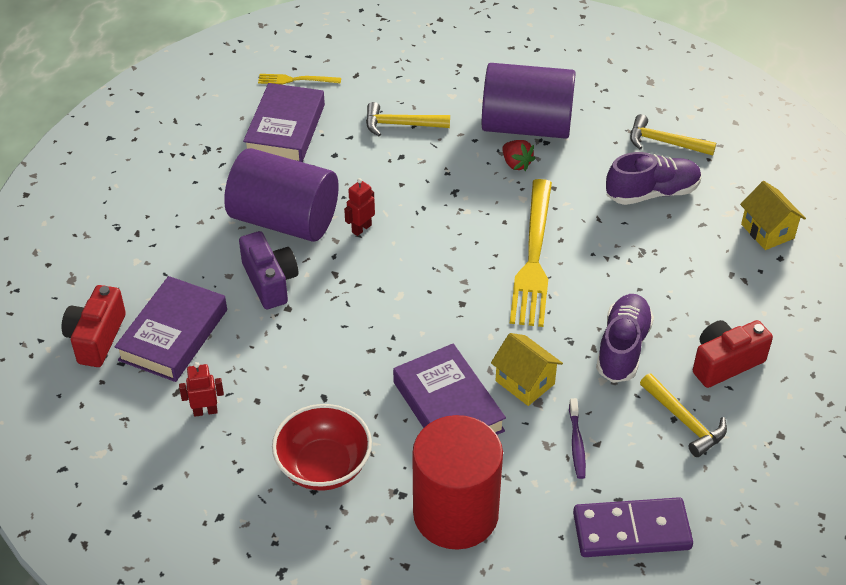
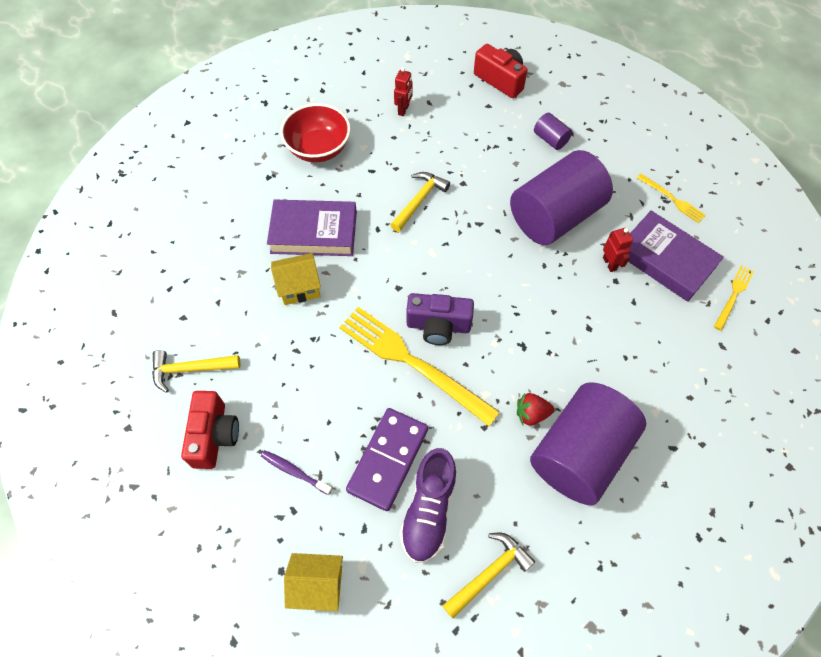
camera: 120 degrees right, 15 degrees up
purple book [115,276,227,382] -> none
purple camera [239,231,298,309] -> purple camera moved to [406,293,474,345]
red robot [344,178,375,236] -> red robot moved to [603,228,633,272]
yellow hammer [366,102,450,136] -> yellow hammer moved to [391,172,450,232]
red cylinder [412,415,503,550] -> none
purple toothbrush [569,398,586,479] -> purple toothbrush moved to [261,450,333,495]
purple domino [573,497,693,557] -> purple domino moved to [346,408,428,511]
purple shoe [596,294,654,383] -> none
none -> purple cylinder [534,113,572,150]
none -> yellow fork [637,174,706,223]

